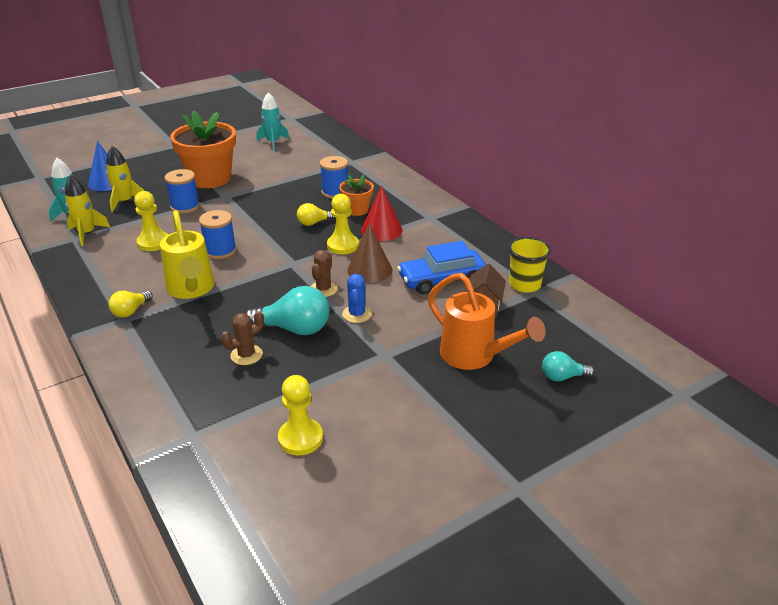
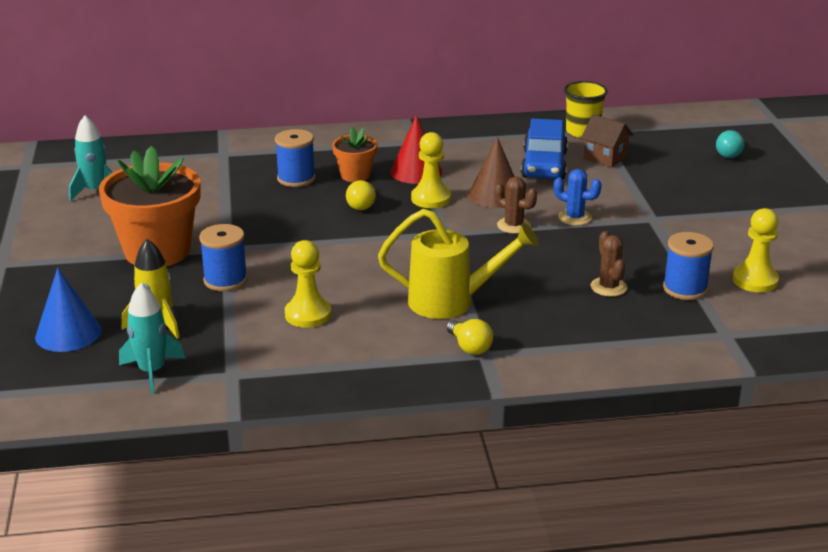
camera: 65 degrees left, 5 degrees down
yellow rocket [65,175,110,246] -> none
blue spool [199,210,236,259] -> blue spool moved to [663,232,714,300]
turquoise light bulb [245,286,329,335] -> none
orange watering can [428,273,546,370] -> none

